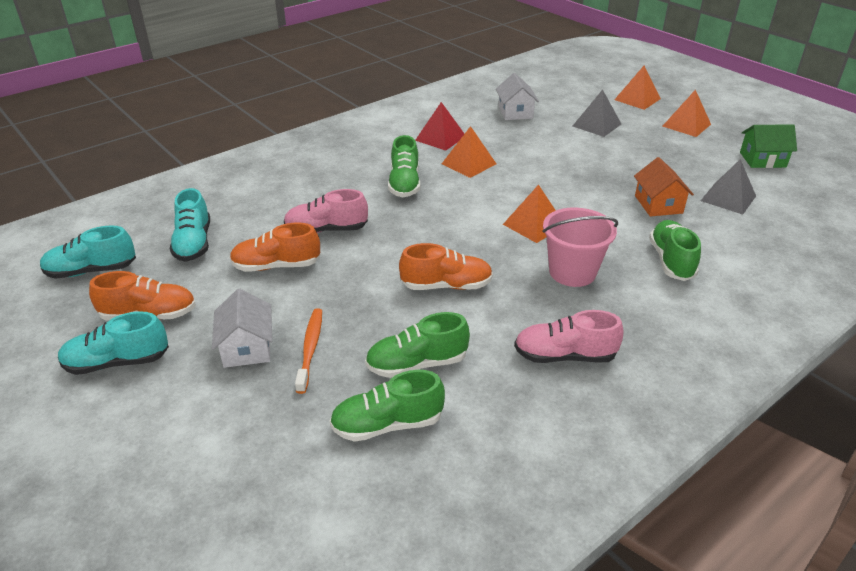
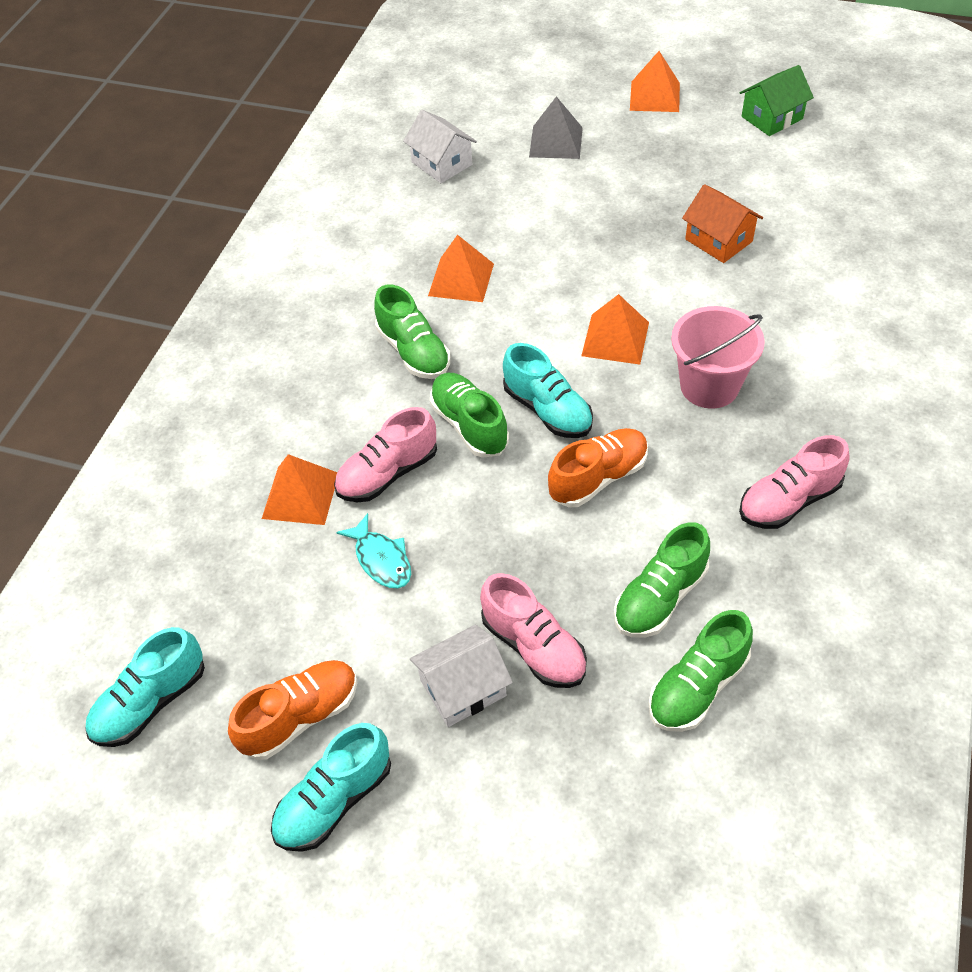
camera: 30 degrees left, 15 degrees up
turquoise shoe [170,188,210,262] -> turquoise shoe moved to [503,343,593,438]
white house [212,288,272,368] -> white house turned 75 degrees counterclockwise [410,625,513,727]
orange shoe [230,223,320,272] -> turquoise fish [336,513,411,588]
orange toothbrush [295,308,322,394] -> pink shoe [480,573,587,688]
red pyramid [415,102,464,151] -> none
orange pyramid [614,66,661,110] -> orange pyramid moved to [262,454,338,525]
green shoe [649,220,701,281] -> green shoe moved to [430,373,509,458]
grey pyramid [701,159,756,215] -> none

